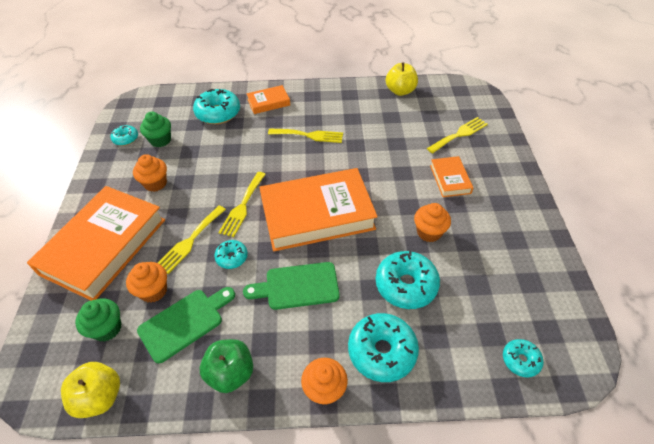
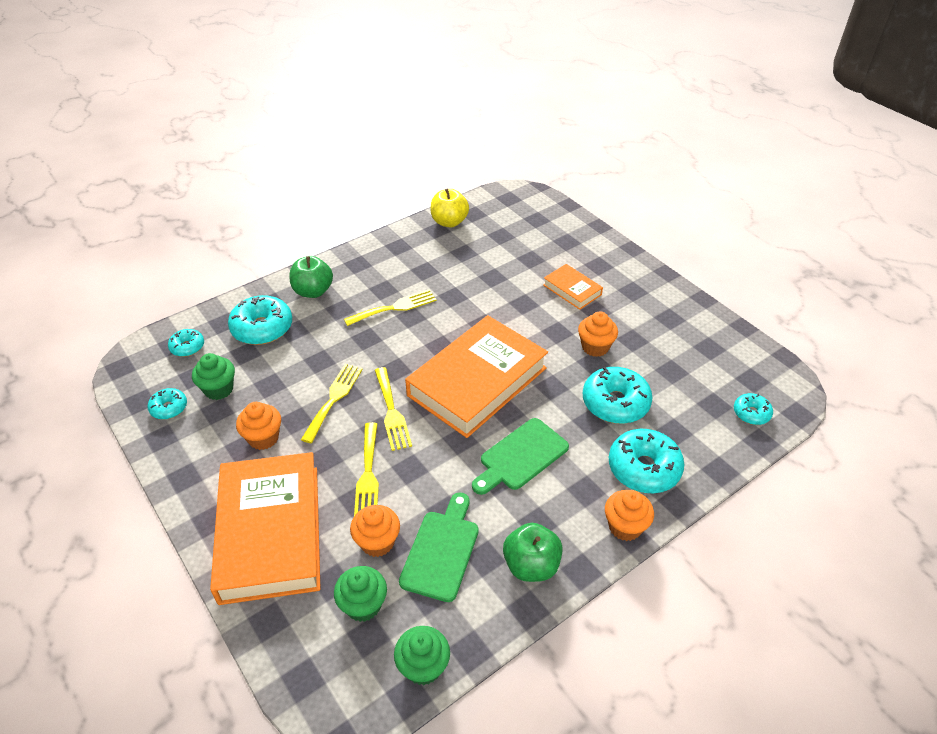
camera: 35 degrees left, 5 degrees down
yellow apple [61,362,120,418] -> green cupcake [394,626,450,685]
turquoise donut [214,240,248,269] -> turquoise donut moved to [168,329,204,357]
orange book [246,85,290,114] -> green apple [290,256,333,298]
yellow fork [427,117,488,154] -> yellow fork moved to [301,364,363,443]

